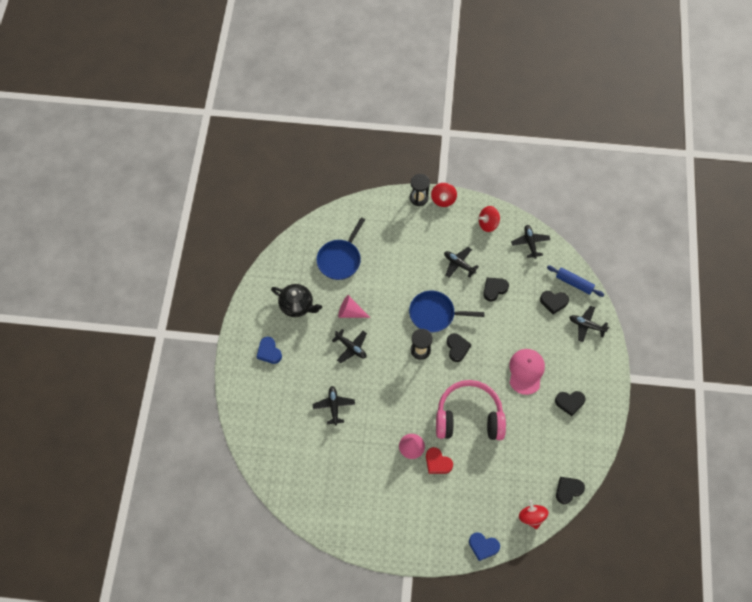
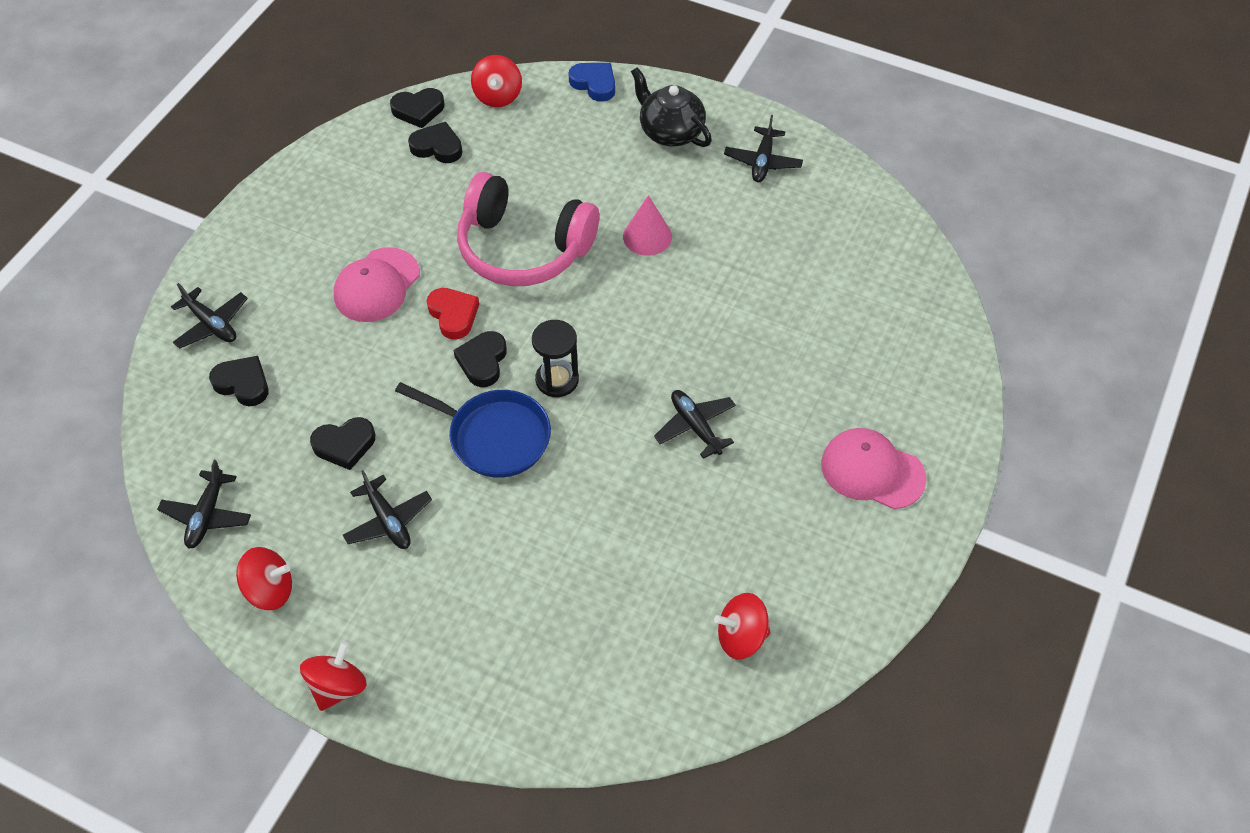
camera: 160 degrees left, 10 degrees down
blue heart [256,337,282,364] -> pink cap [821,428,927,509]
black teapot [271,284,322,317] -> black teapot moved to [631,67,712,147]
black plane [313,386,355,425] -> black plane moved to [724,115,803,182]
blue pan [317,217,365,280] -> none
pink cone [338,295,370,318] -> none
black hourglass [410,174,430,206] -> none
red heart [426,447,453,474] -> red heart moved to [427,288,479,339]
blue rolling pin [547,266,604,297] -> none
black heart [555,391,586,416] -> black heart moved to [408,122,462,163]
none -> red spinning top [714,593,771,660]

